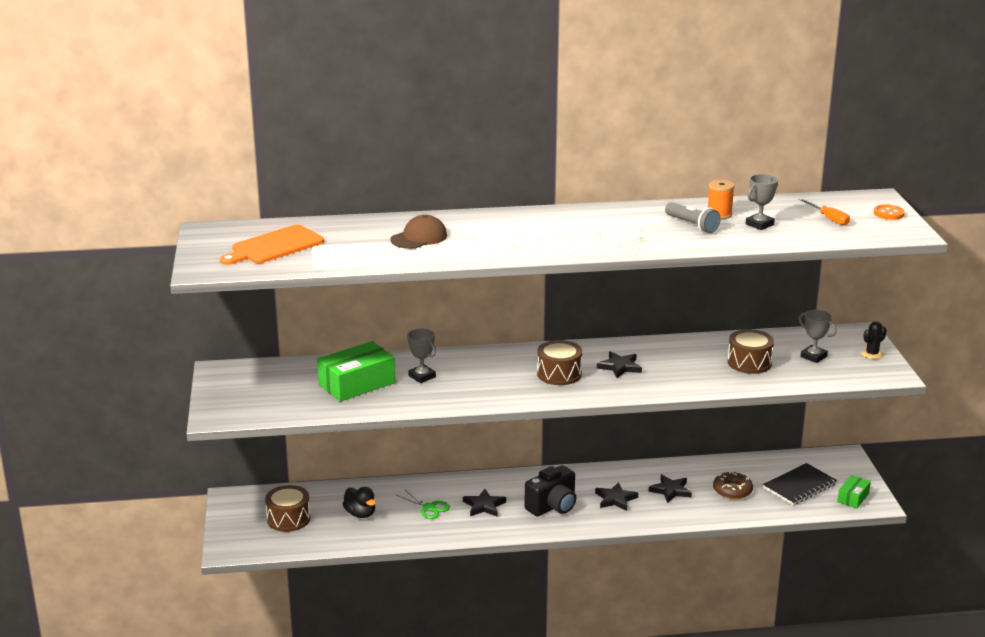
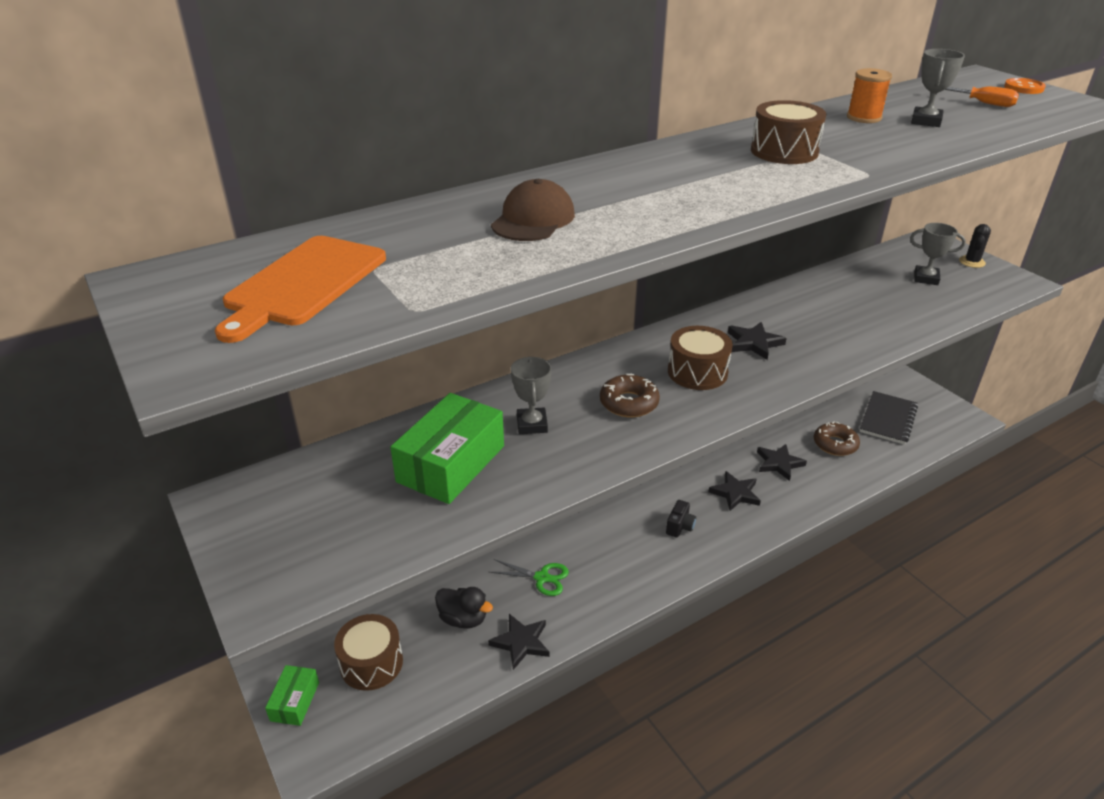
camera: 25 degrees left, 10 degrees up
grey trophy [407,329,436,383] -> grey trophy turned 60 degrees clockwise [511,357,551,434]
black star [463,489,506,516] -> black star moved to [488,614,549,670]
black camera [525,465,576,516] -> black camera [666,500,696,538], size x0.52
grey flashlight [665,202,721,233] -> none
brown drum [727,329,774,374] -> brown drum moved to [751,100,826,164]
green box [837,475,871,509] -> green box moved to [265,665,319,726]
none -> brown donut [600,374,660,417]

